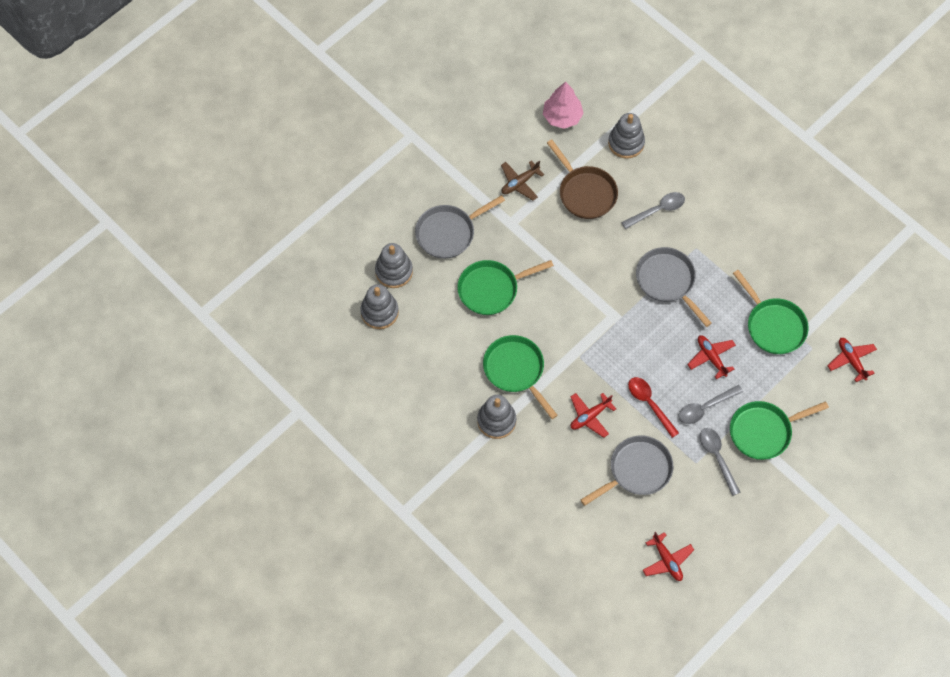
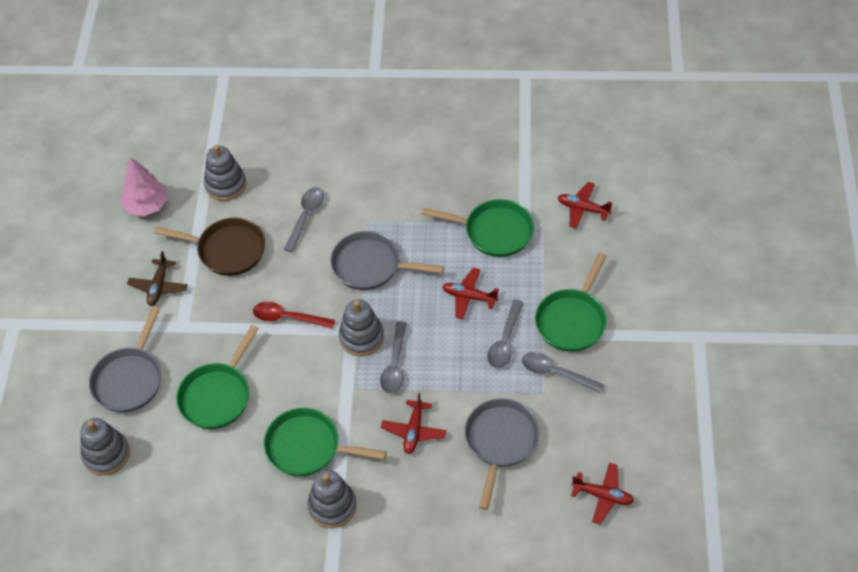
camera: 40 degrees left, 10 degrees down
grey stacking toy [360,284,399,329] -> grey stacking toy moved to [339,299,384,356]
red spoon [628,377,679,438] -> red spoon moved to [253,302,335,329]
none -> grey spoon [380,322,407,394]

